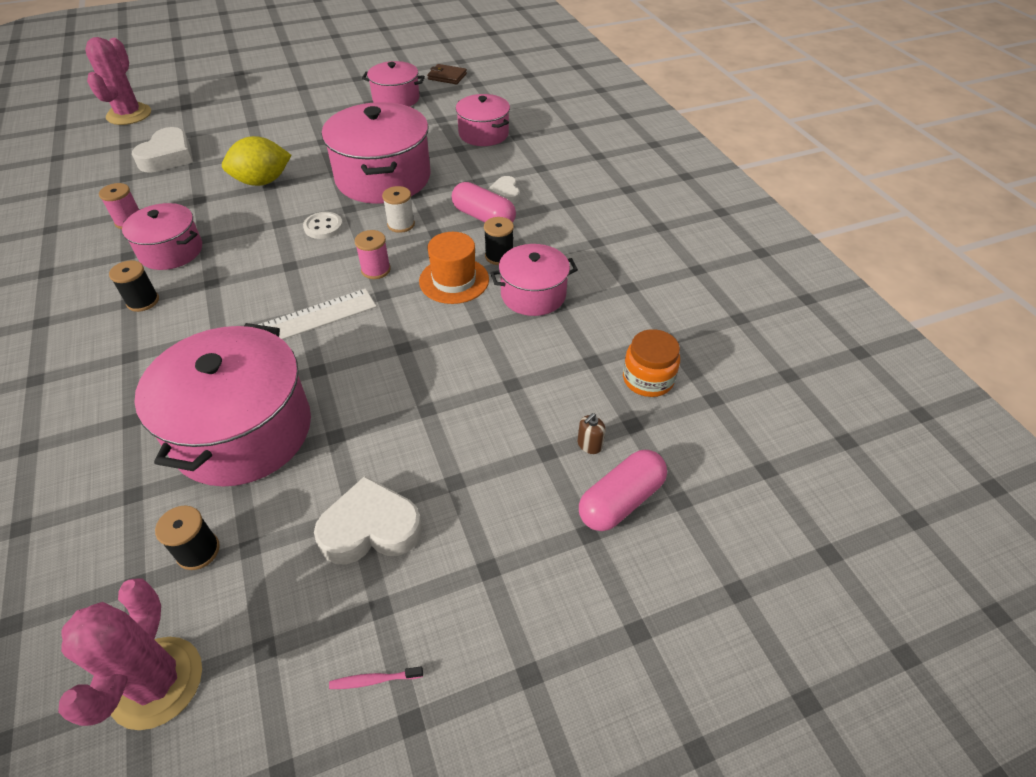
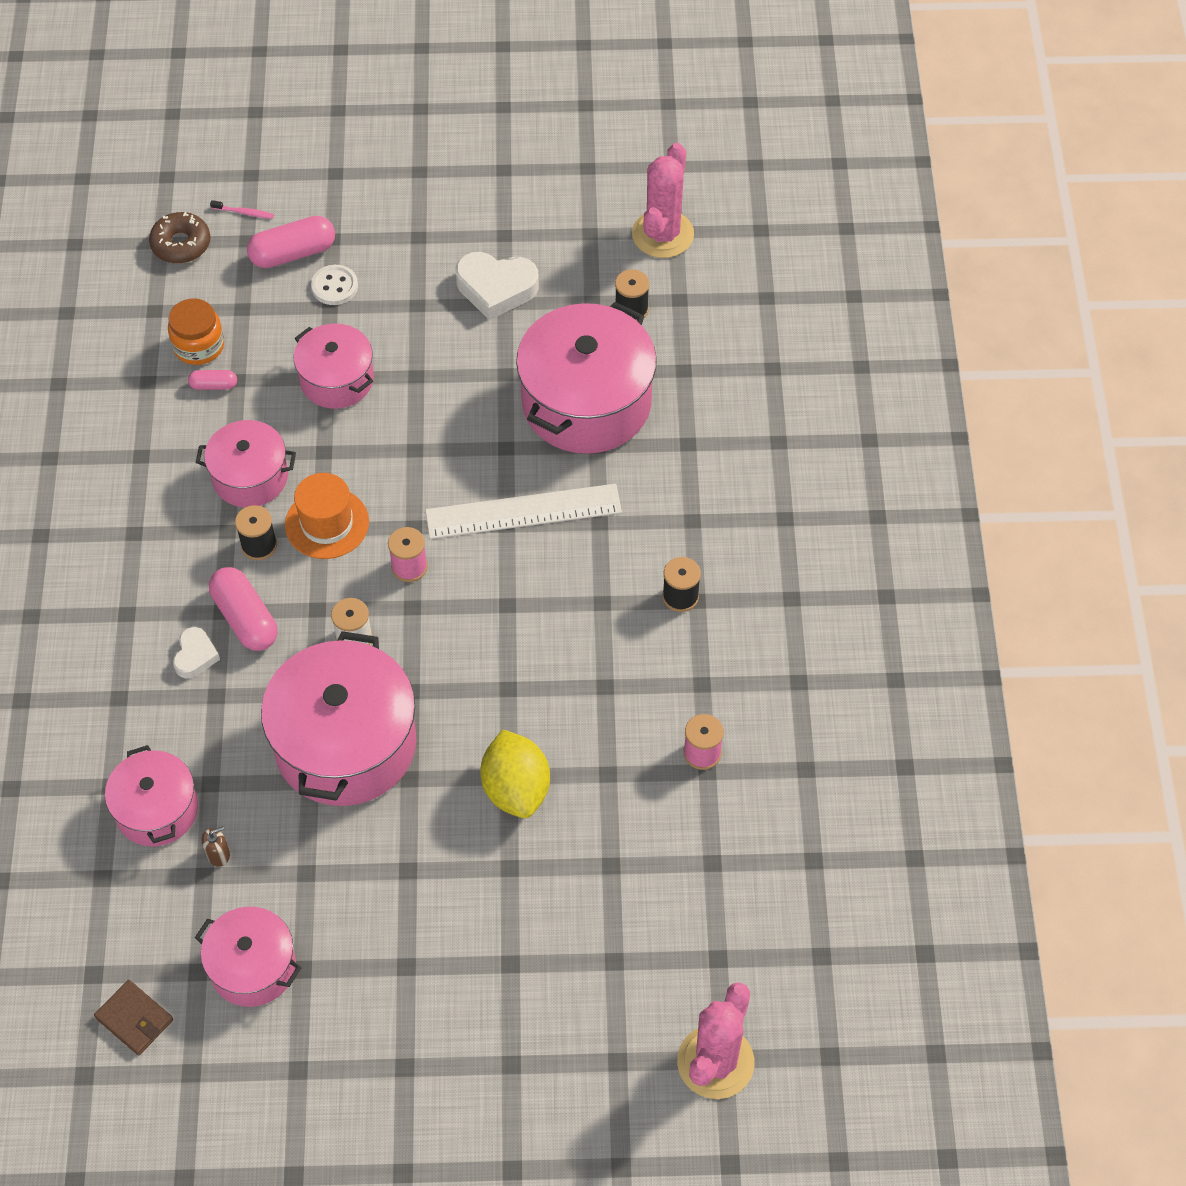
camera: 160 degrees left, 10 degrees up
pink pot [122,203,202,270] -> pink pot moved to [294,323,374,409]
white heart [132,127,193,173] -> none
yellow lemon [222,136,291,186] -> yellow lemon turned 75 degrees clockwise [480,730,550,818]
white button [303,212,343,239] -> white button moved to [311,265,358,305]
pink toothbrush [329,667,423,689] -> pink toothbrush moved to [210,200,274,219]
brown soap dispenser [578,413,606,454] -> brown soap dispenser moved to [202,826,230,867]
none -> brown donut [149,212,210,264]
none -> pink capsule [188,370,237,390]

